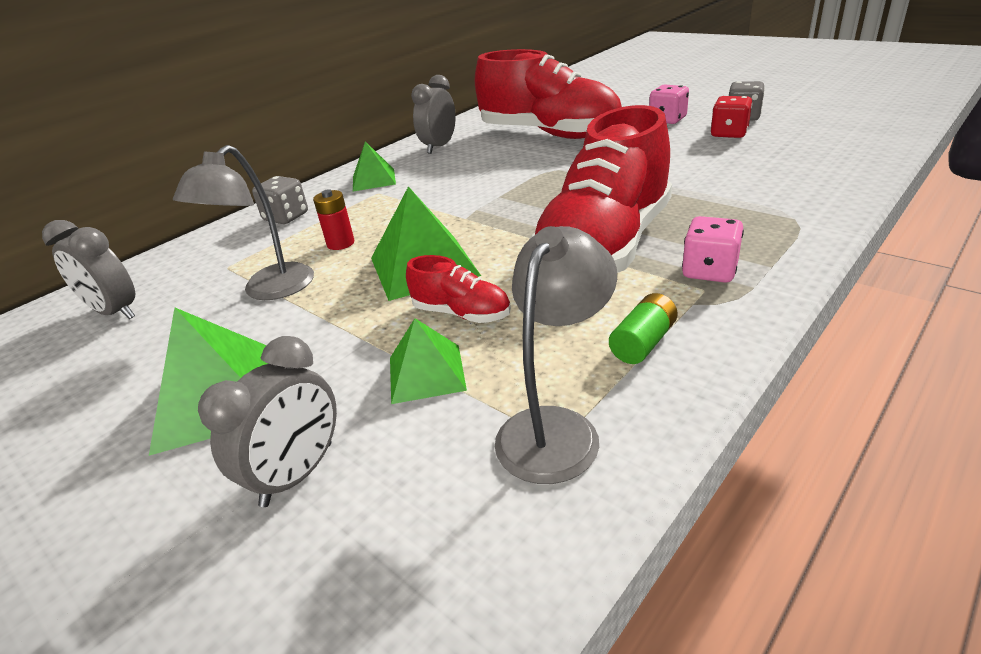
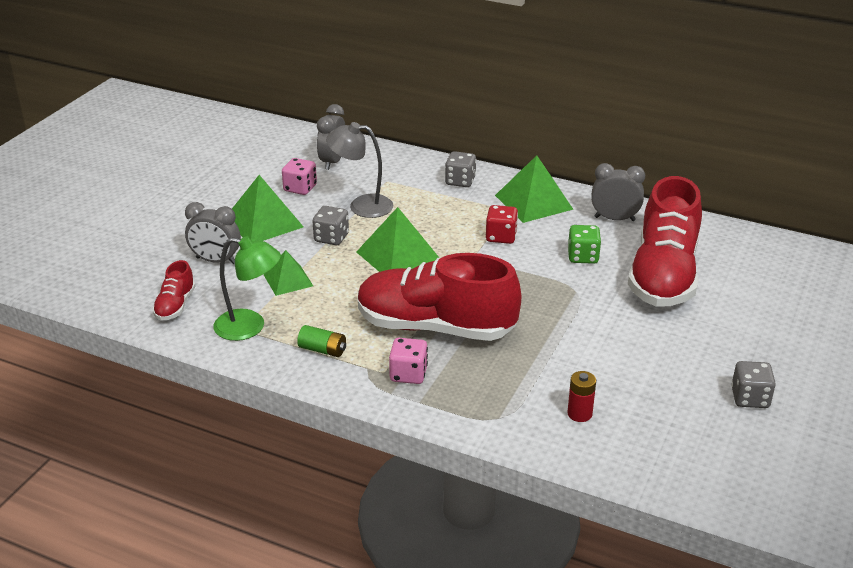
camera: 70 degrees right, 0 degrees up
red battery [313,189,354,250] -> red battery moved to [567,371,596,422]
green pyramid [353,141,396,191] -> green pyramid [495,155,573,223], size x1.62
red shoe [406,255,511,323] -> red shoe moved to [152,260,195,321]
grey lamp [495,226,617,484] -> green lamp [213,236,281,341]
pink dice [649,84,689,124] -> pink dice moved to [282,158,317,195]
red dice [711,96,752,138] -> red dice moved to [486,205,518,244]
none -> grey dice [312,206,349,245]
none -> green dice [568,225,601,264]

